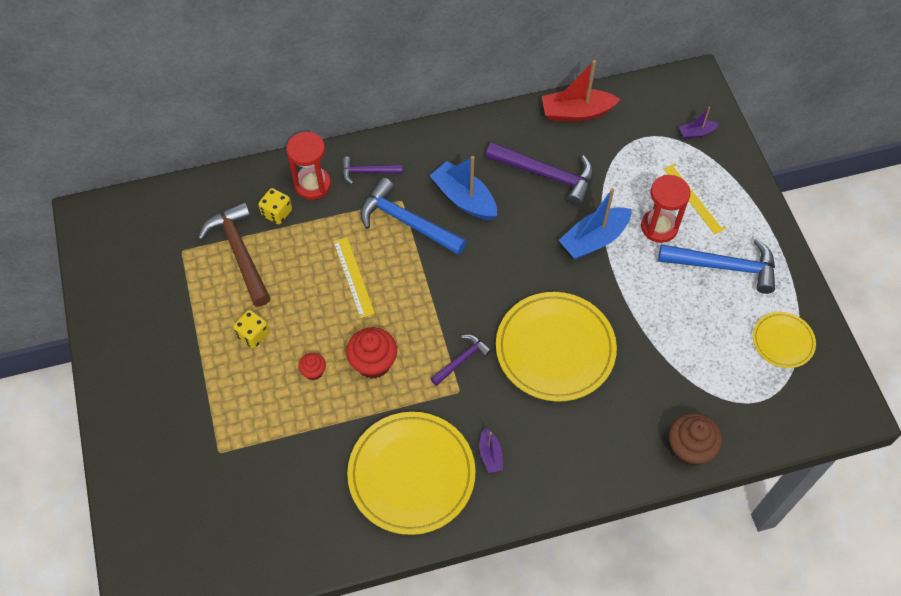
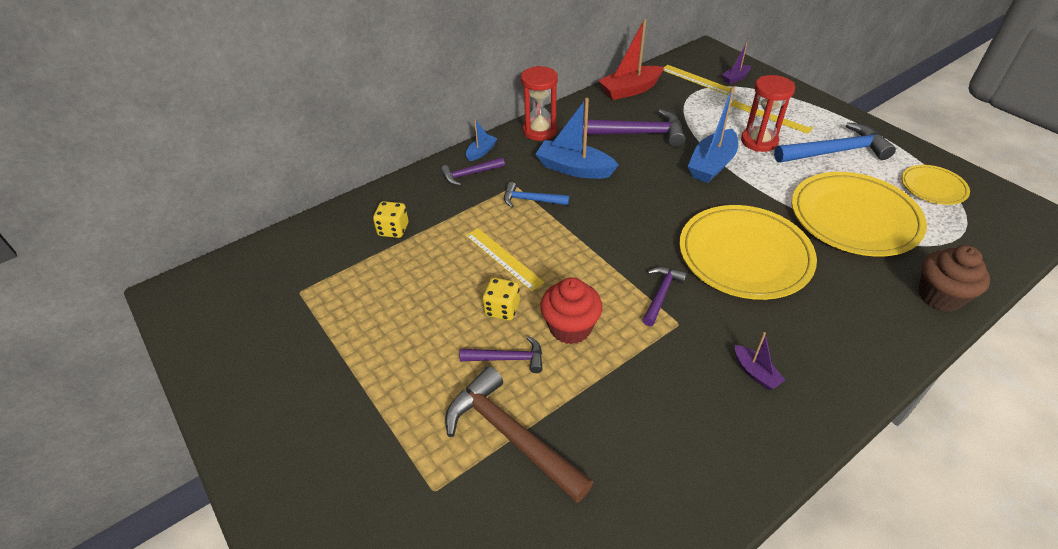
camera: 20 degrees left, 15 degrees down
brown hammer [198,202,271,307] -> brown hammer moved to [445,366,593,503]
yellow dice [233,310,270,348] -> yellow dice moved to [483,278,520,321]
red hourglass [286,132,331,200] -> red hourglass moved to [521,66,558,141]
red cupcake [298,353,326,380] -> purple hammer [459,336,543,373]
yellow plate [347,412,476,535] -> yellow plate moved to [792,172,927,257]
blue hammer [360,178,467,255] -> blue hammer [504,182,569,207], size x0.55
none -> blue boat [466,119,497,161]
none -> yellow ruler [663,65,735,96]

